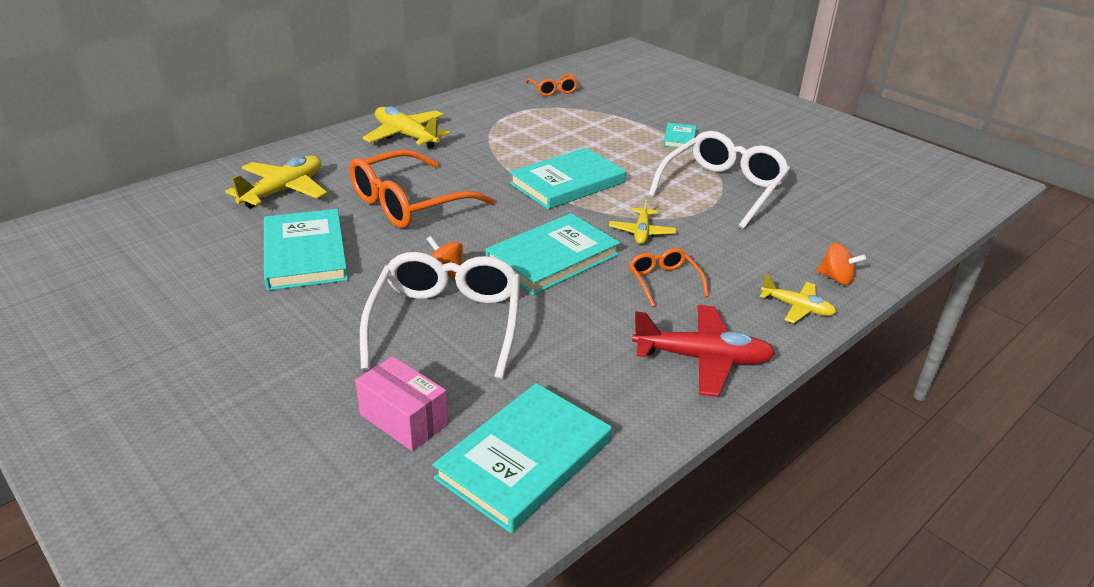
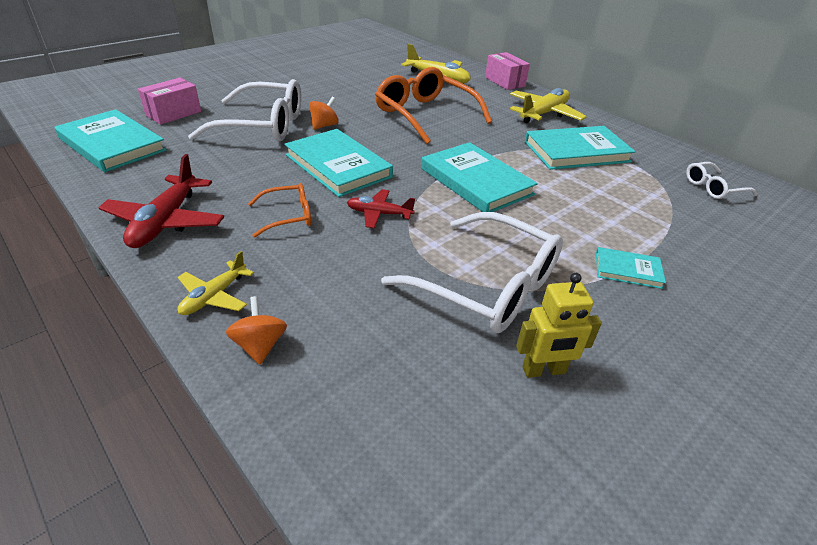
camera: 90 degrees right, 5 degrees up
turquoise book [264,209,348,291] -> turquoise book moved to [525,126,636,170]
orange glasses [526,74,578,96] -> white glasses [686,162,757,199]
yellow plane [609,196,676,244] -> red plane [347,189,415,228]
orange spinning top [817,243,866,286] -> orange spinning top turned 135 degrees clockwise [226,296,287,365]
none -> pink box [485,52,530,90]
none -> yellow robot [516,273,602,378]

